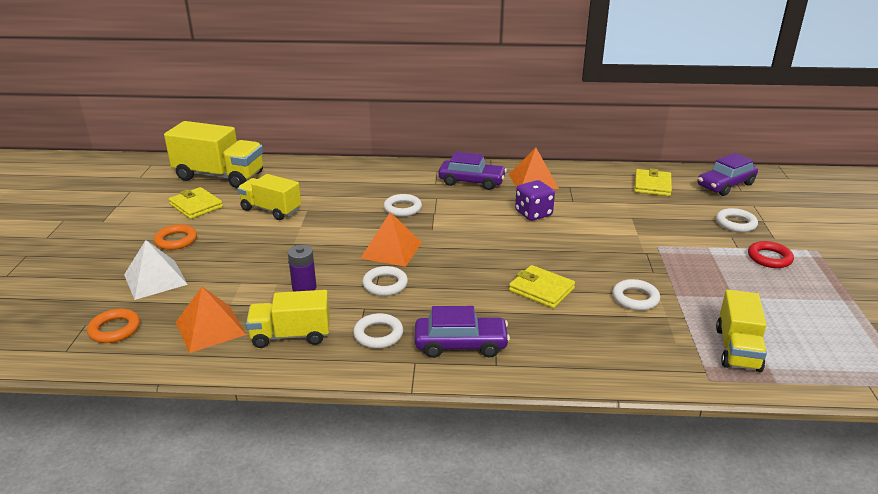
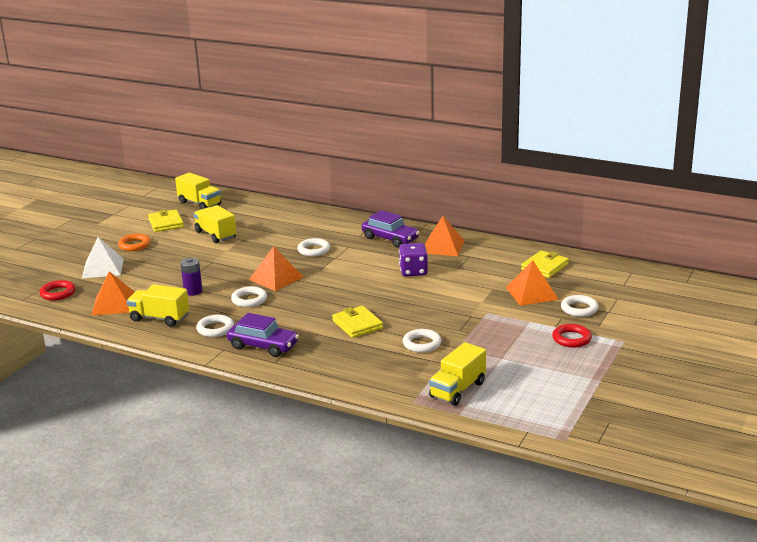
camera: 25 degrees right, 5 degrees down
orange ring [87,309,140,343] -> red ring [40,280,76,301]
yellow truck [164,121,263,188] -> yellow truck [175,172,221,209], size x0.64
purple car [698,153,758,196] -> none
none -> orange pyramid [506,260,559,306]

